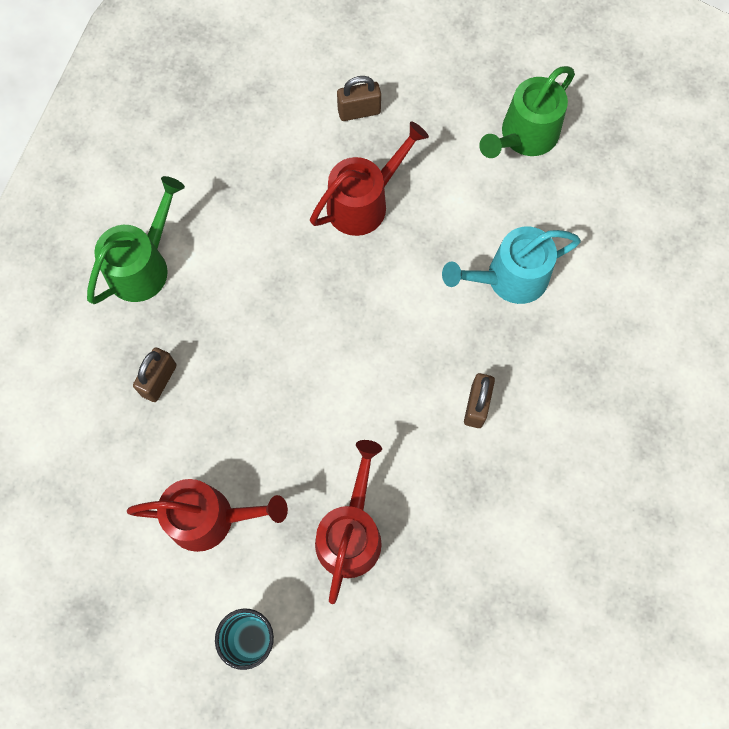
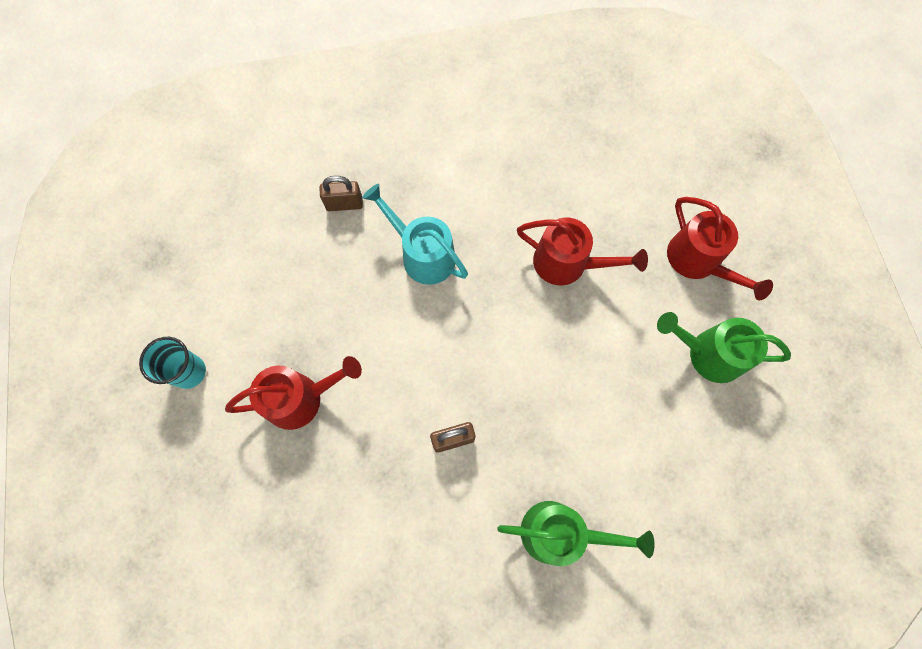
camera: 60 degrees right, 0 degrees up
green watering can [87,176,185,304] -> green watering can moved to [497,501,655,566]
red watering can [127,479,288,552] -> red watering can moved to [667,197,773,301]
brown padlock [337,76,381,121] -> none
turquoise watering can [442,227,581,304] -> turquoise watering can moved to [362,184,468,285]

